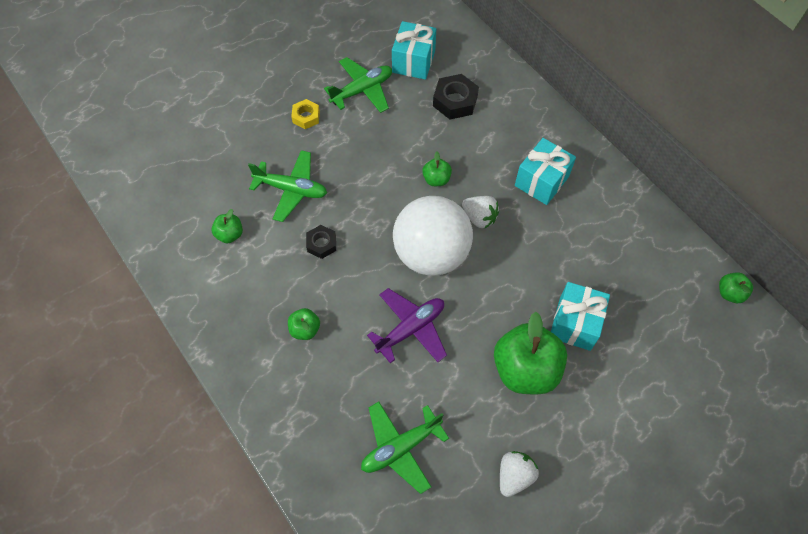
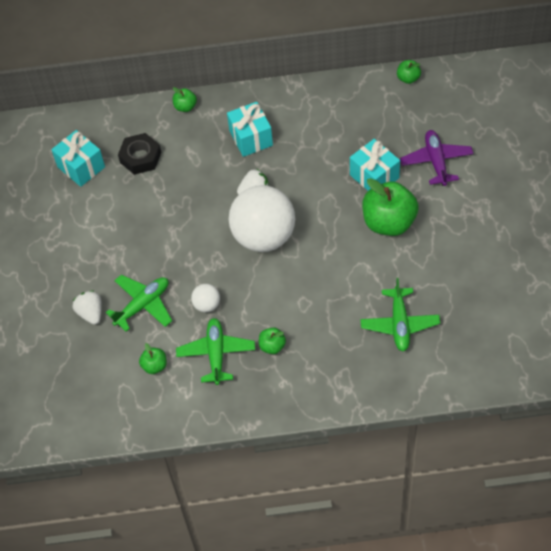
camera: 55 degrees left, 5 degrees down
yellow nut [291,99,320,129] -> none
black nut [306,225,336,259] -> white ball [191,284,220,312]
green plane [324,57,392,113] -> green plane moved to [176,318,255,385]
purple plane [367,288,447,363] -> purple plane moved to [400,130,473,186]
green apple [422,152,452,186] -> green apple moved to [173,87,197,112]
white strawberry [500,451,539,497] -> white strawberry moved to [72,290,102,325]

